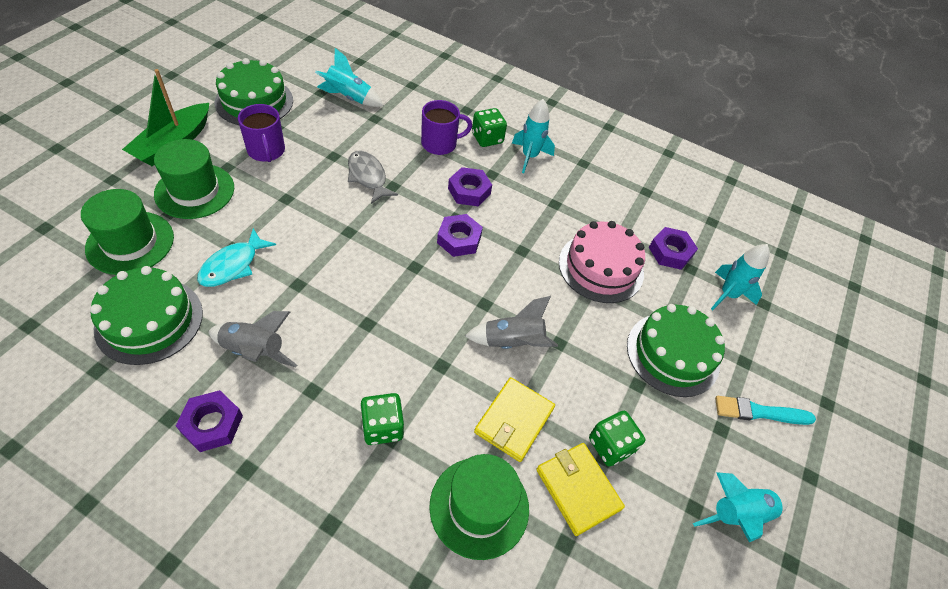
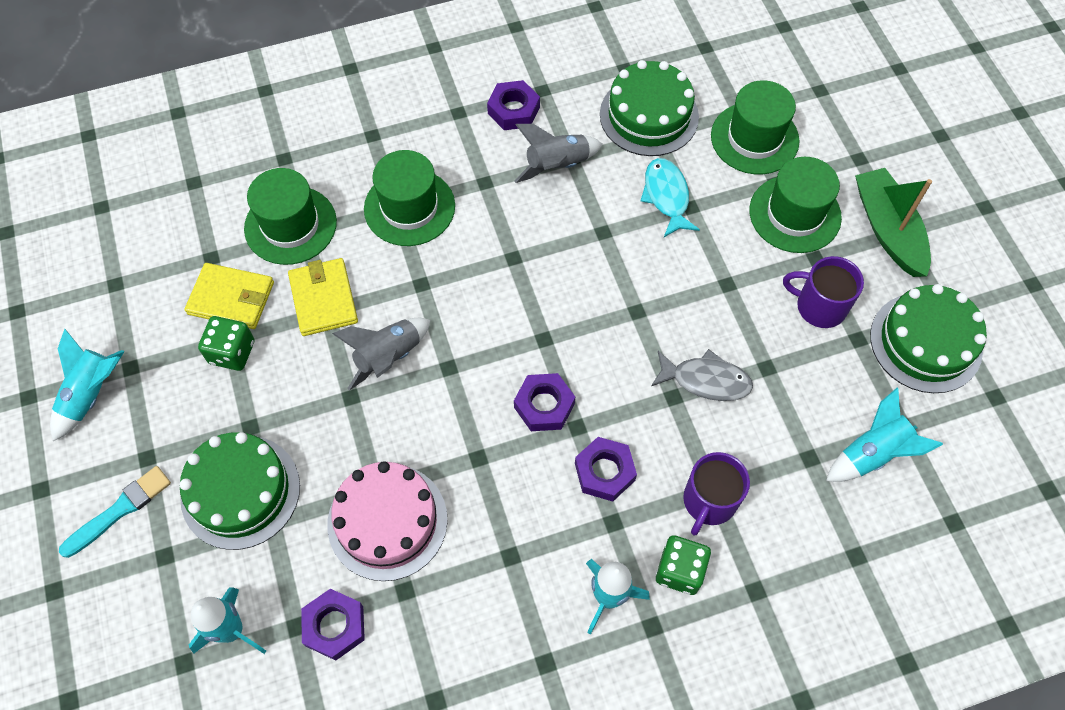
camera: 140 degrees right, 10 degrees up
green dice [360,393,404,445] -> green hat [364,150,455,246]

